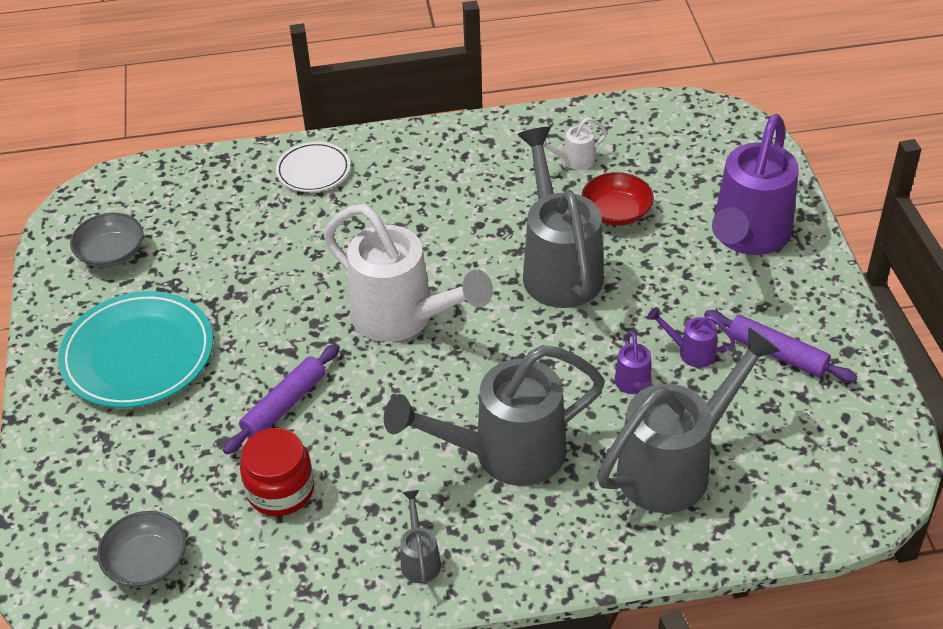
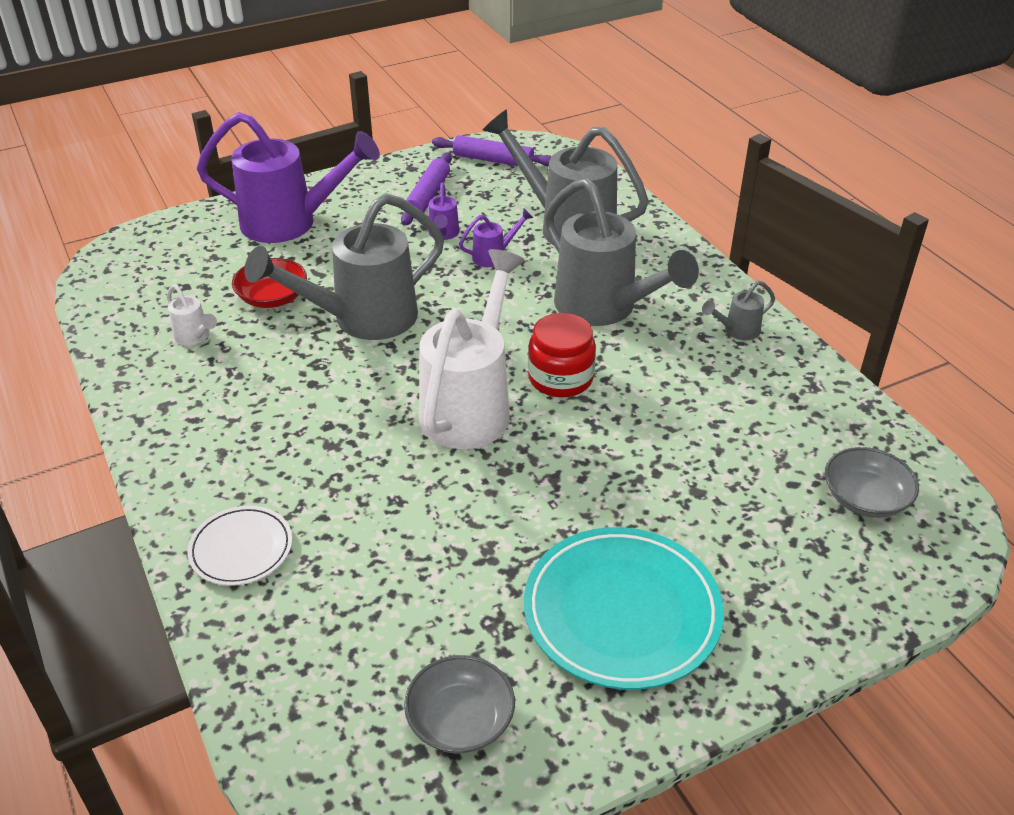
camera: 110 degrees left, 5 degrees down
purple rolling pin [223,344,340,454] -> purple rolling pin moved to [432,135,552,166]
red jar [240,428,314,516] -> red jar moved to [528,313,596,397]

